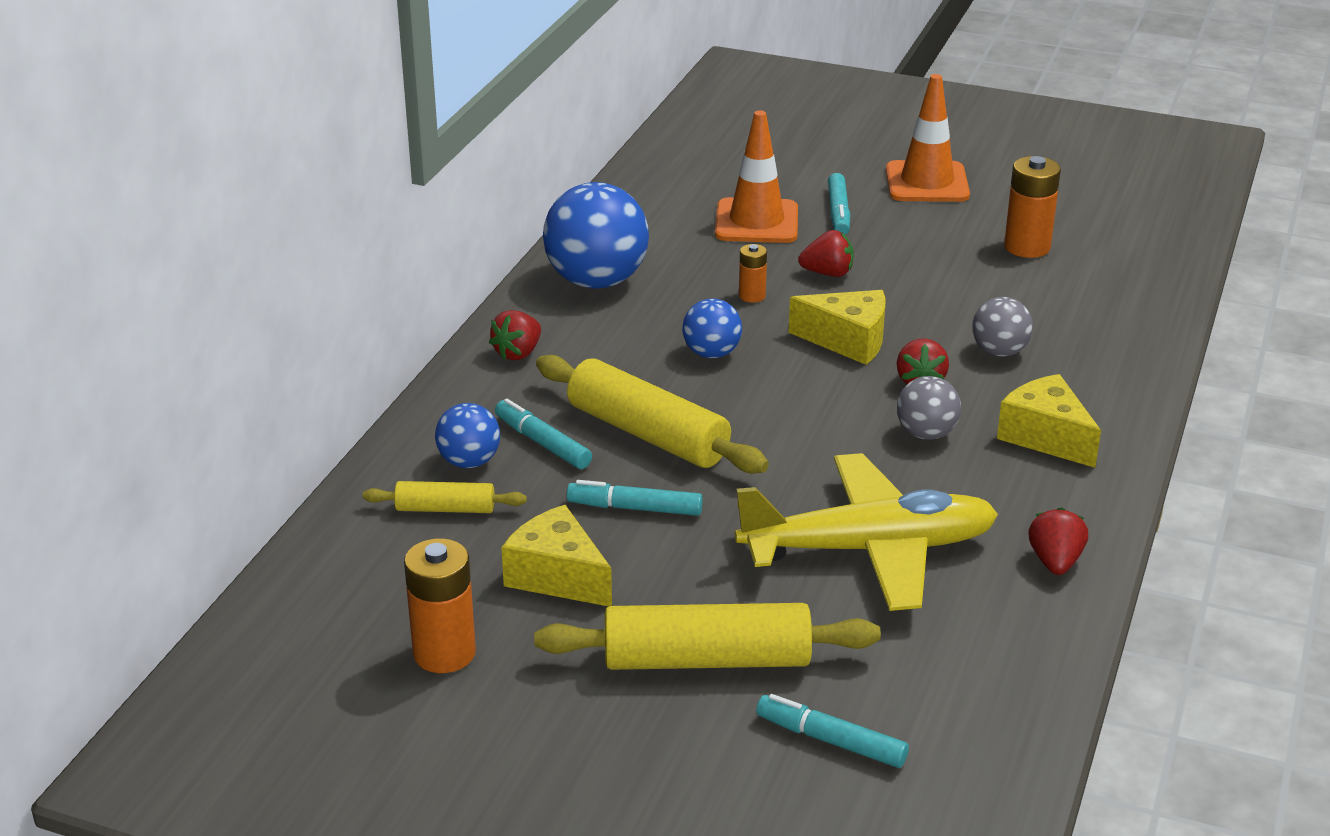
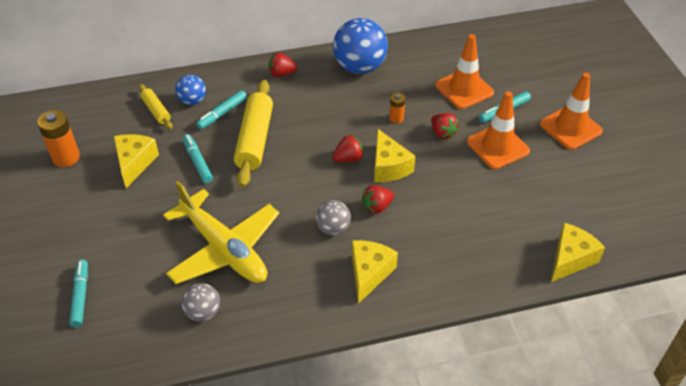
camera: 55 degrees right, 15 degrees up
turquoise marker [495,399,592,469] -> turquoise marker turned 150 degrees counterclockwise [196,90,247,129]
yellow rolling pin [534,603,881,670] -> none
blue ball [682,299,742,358] -> none
grey ball [972,297,1033,357] -> grey ball moved to [182,283,220,322]
orange battery [1004,156,1061,258] -> none
red strawberry [1029,507,1088,575] -> red strawberry moved to [332,135,364,162]
none -> orange traffic cone [467,91,530,169]
none -> yellow cheese [551,223,605,282]

